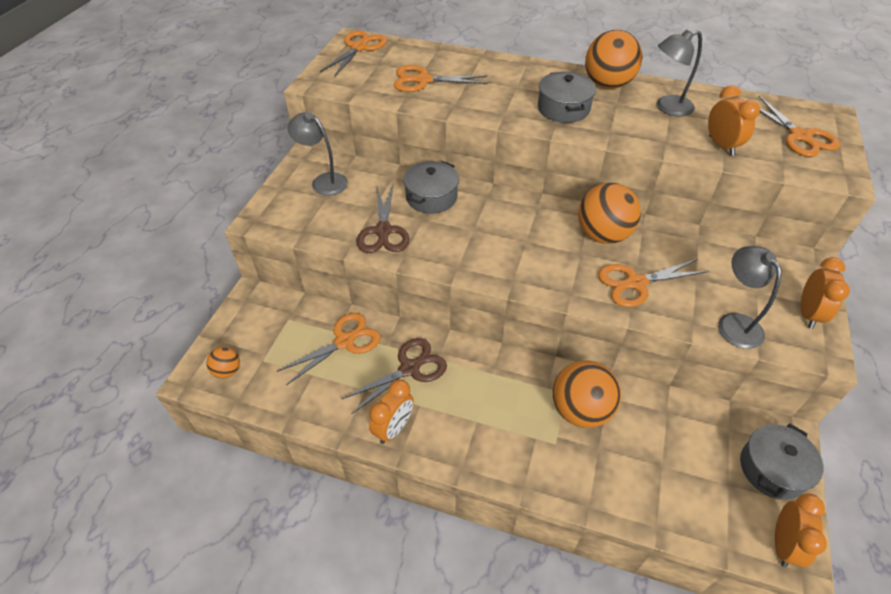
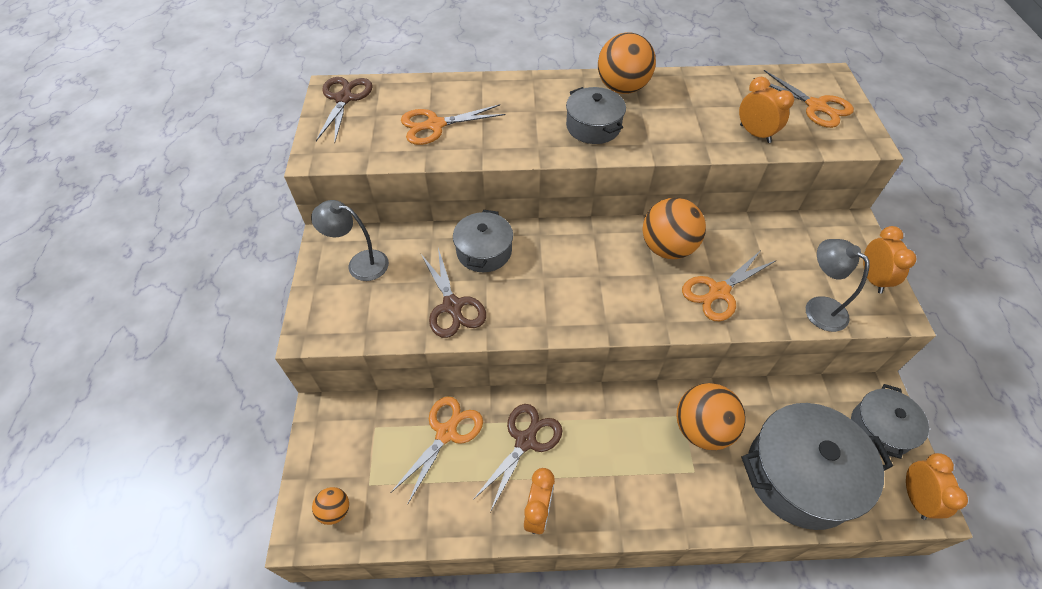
camera: 20 degrees left, 5 degrees up
orange scissors [320,30,387,77] -> brown scissors [316,77,373,142]
grey lamp [657,30,702,117] -> none
none -> grey pot [741,403,893,530]

